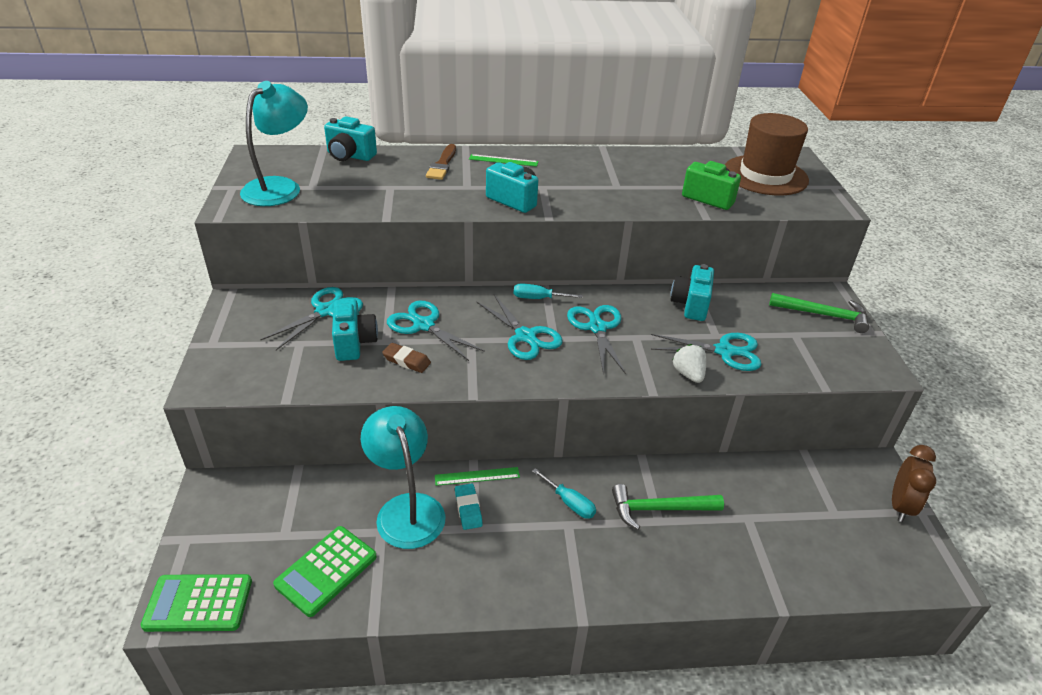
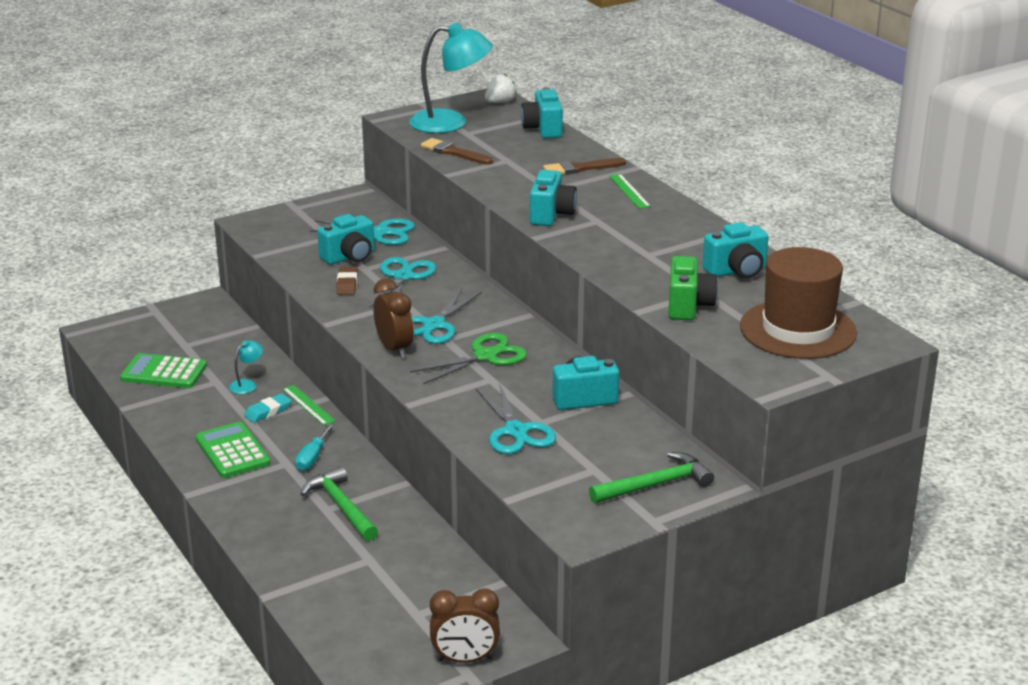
camera: 65 degrees right, 10 degrees down
green calculator [141,574,252,632] -> green calculator moved to [195,422,270,478]
turquoise lamp [361,406,446,549] -> turquoise lamp [229,340,263,394], size x0.43
turquoise screwdriver [514,283,583,299] -> none
turquoise scissors [567,305,626,374] -> green scissors [410,333,527,384]
white strawberry [672,344,707,383] -> white strawberry moved to [485,74,517,103]
green hammer [769,293,869,333] -> green hammer turned 105 degrees counterclockwise [589,452,714,503]
none -> brown clock [374,279,414,358]
none -> brown brush [421,138,493,165]
none -> turquoise camera [703,222,769,279]

